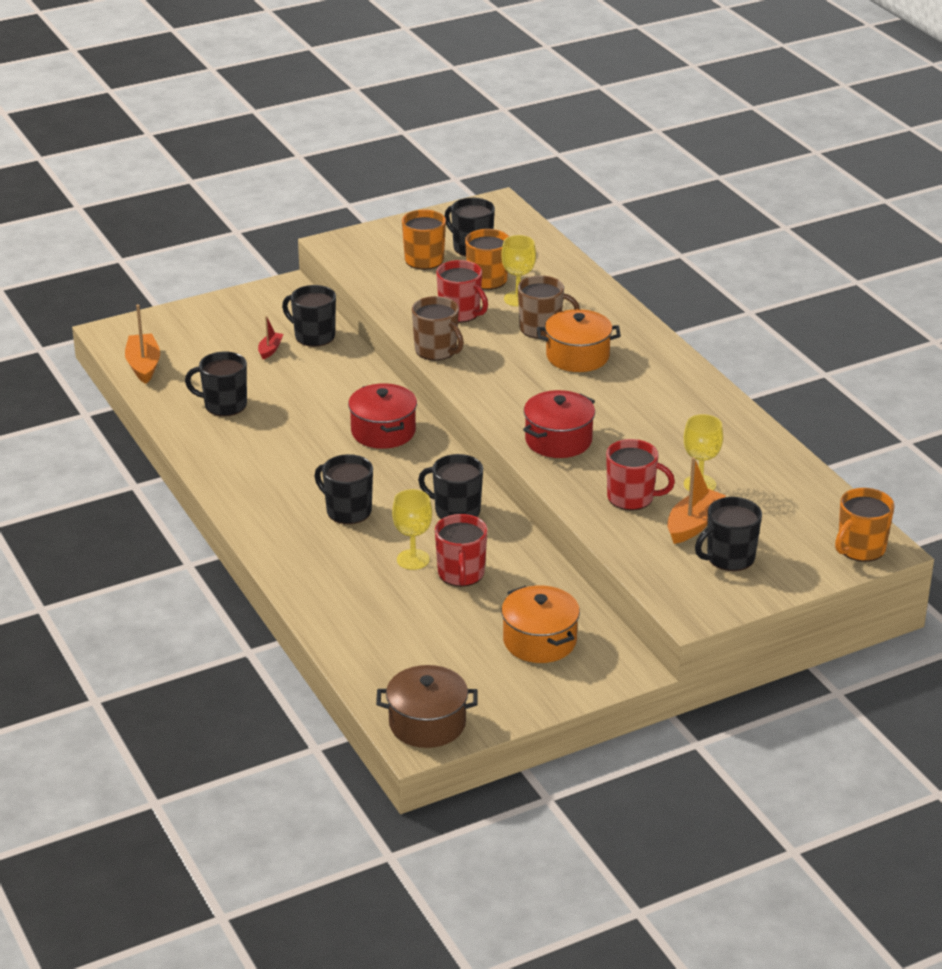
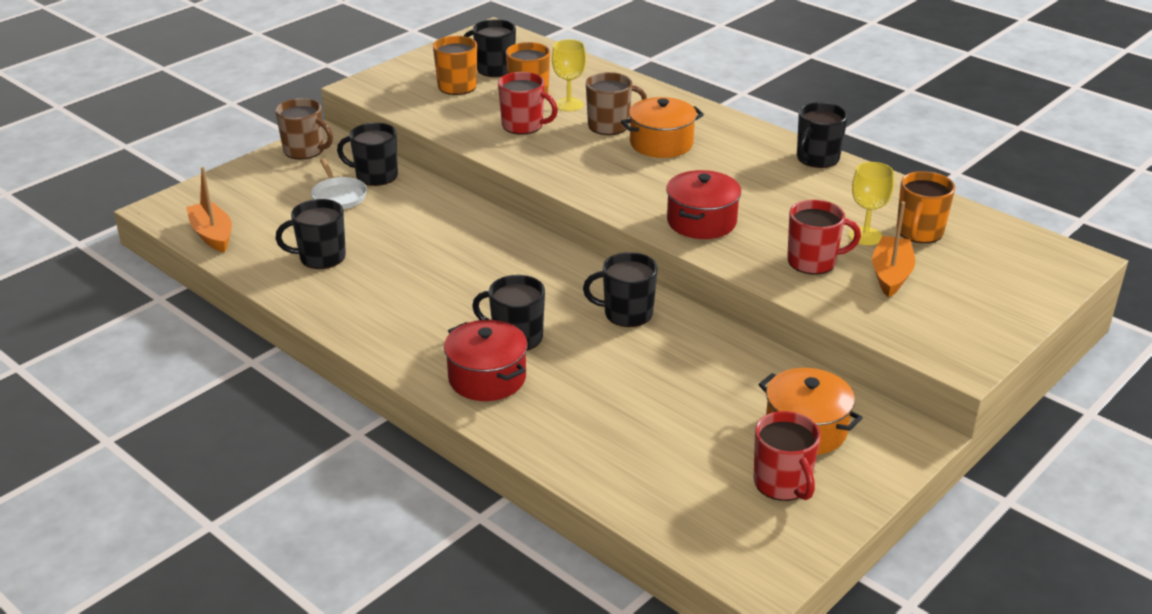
camera: 20 degrees left, 0 degrees up
red boat [258,316,283,359] -> white pan [311,158,367,209]
red pot [348,383,417,449] -> red pot moved to [444,320,528,401]
brown pot [376,665,478,748] -> none
yellow goblet [392,489,432,570] -> none
brown mug [412,296,464,361] -> brown mug moved to [275,98,333,160]
red mug [435,514,488,587] -> red mug moved to [754,411,821,501]
black mug [695,497,762,571] -> black mug moved to [797,102,848,168]
orange mug [835,488,895,562] -> orange mug moved to [897,171,955,243]

